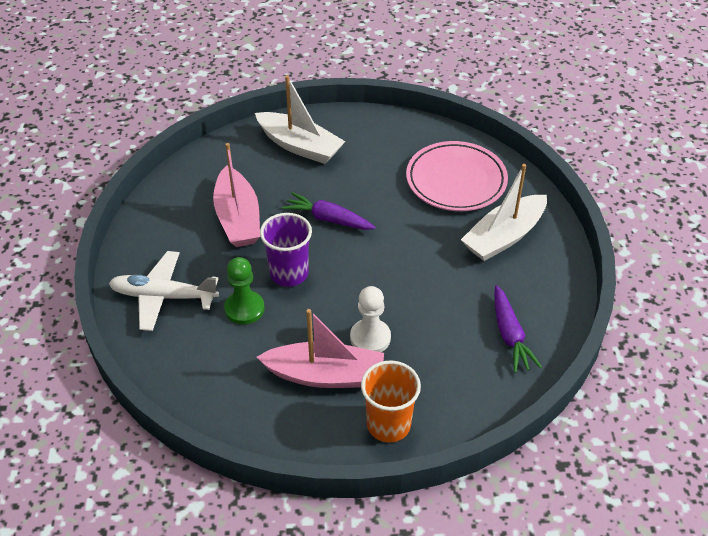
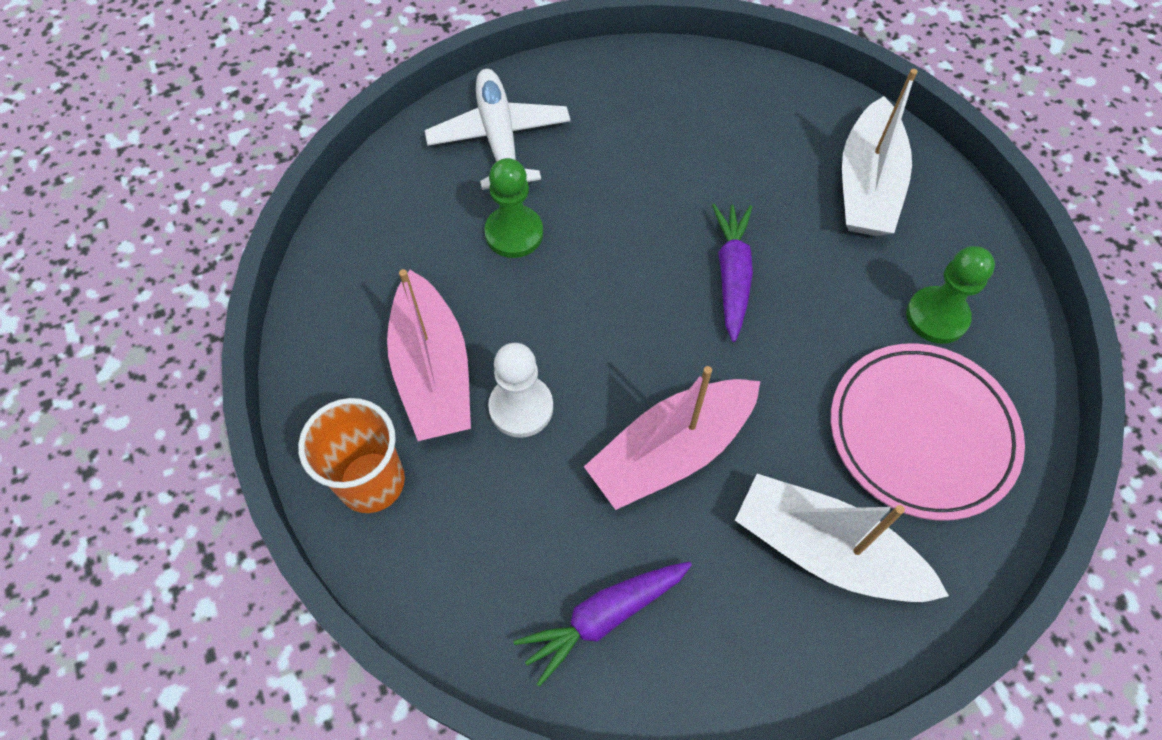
camera: 70 degrees right, 15 degrees up
pink boat [213,143,260,247] -> pink boat moved to [584,366,761,510]
purple cup [260,213,312,287] -> none
none -> green pawn [906,246,995,344]

